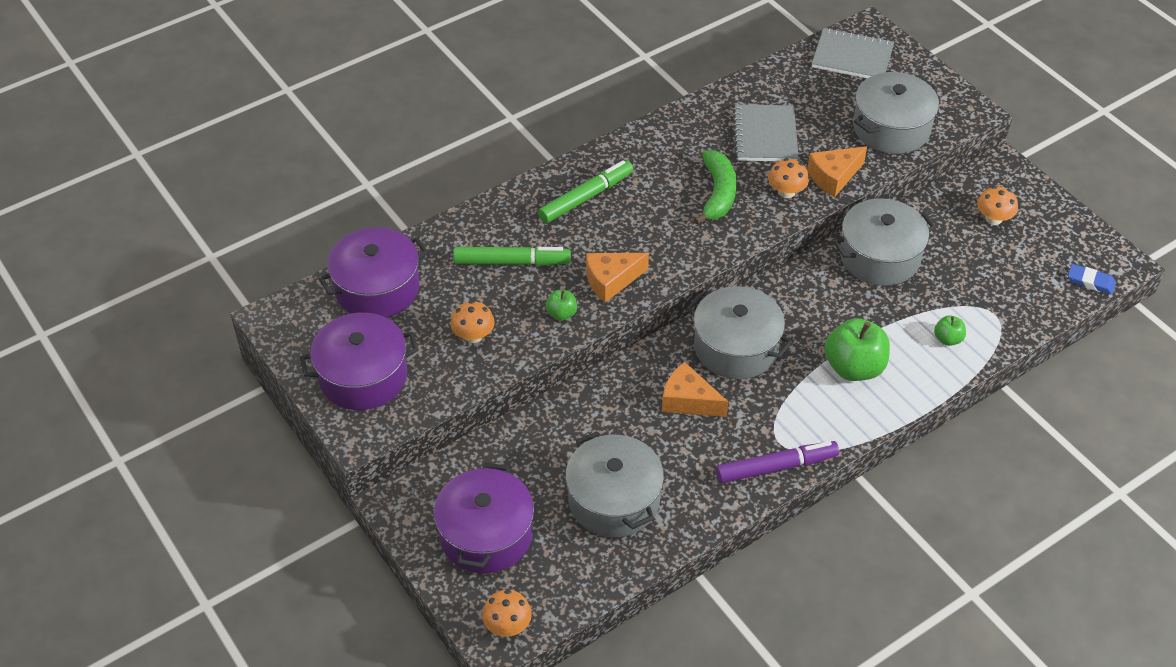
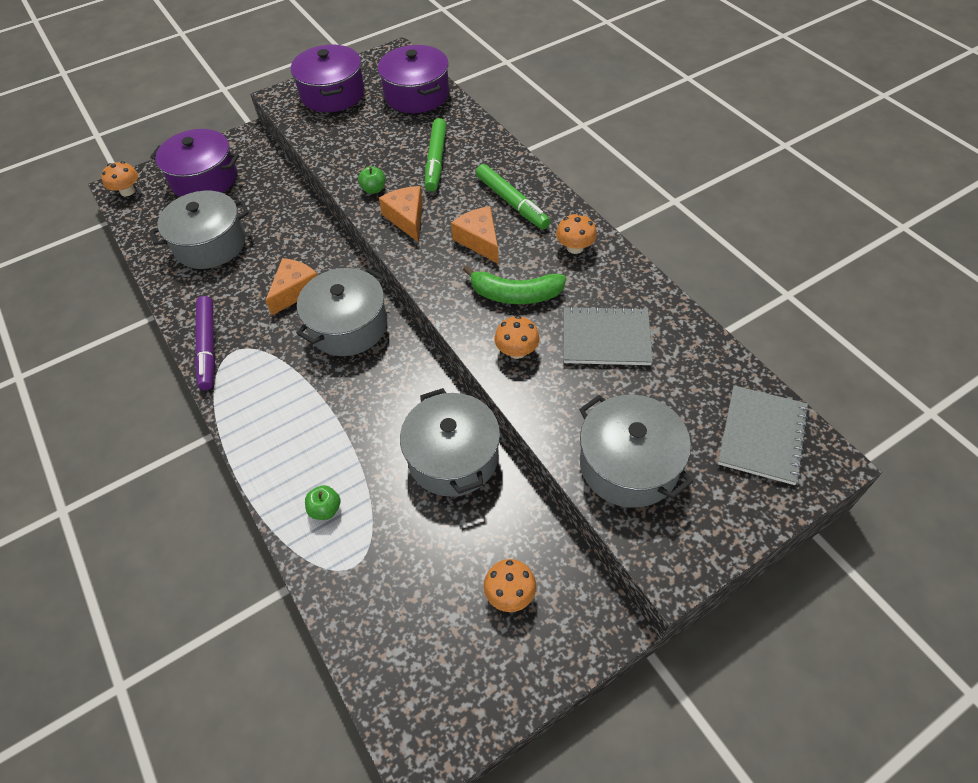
camera: 95 degrees right, 5 degrees up
orange mushroom [450,300,495,343] -> orange mushroom moved to [556,213,597,254]
orange cheese [807,146,867,197] -> orange cheese moved to [451,206,499,264]
green apple [824,318,890,381] -> none
blue eraser [1068,264,1116,295] -> none

